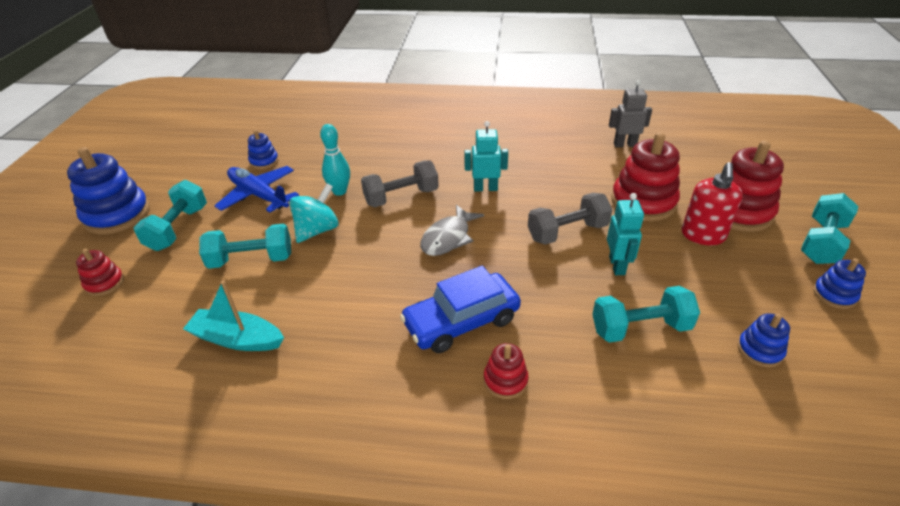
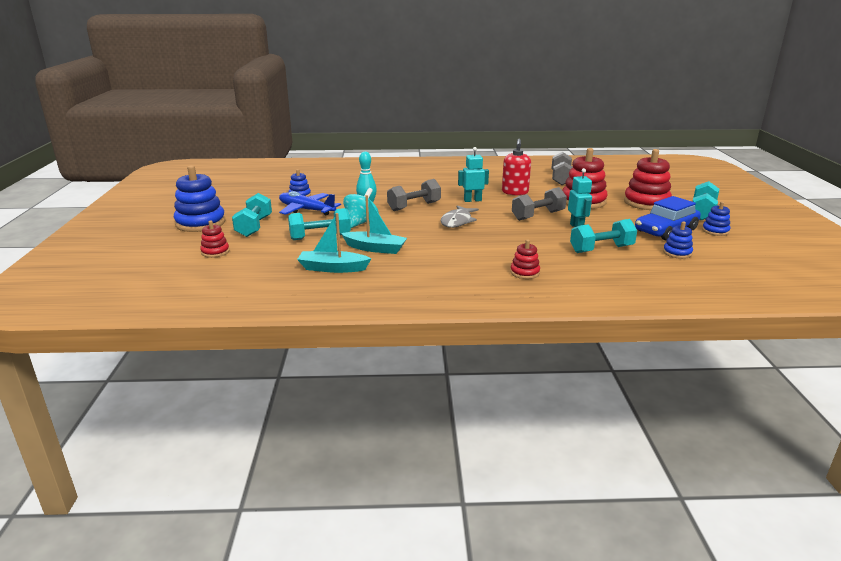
camera: 10 degrees left, 15 degrees down
blue car [400,266,521,353] -> blue car moved to [635,196,701,240]
grey robot [609,80,652,148] -> grey dumbbell [552,152,573,185]
red soap dispenser [682,162,743,245] -> red soap dispenser moved to [502,139,531,195]
none -> turquoise boat [341,195,407,254]

